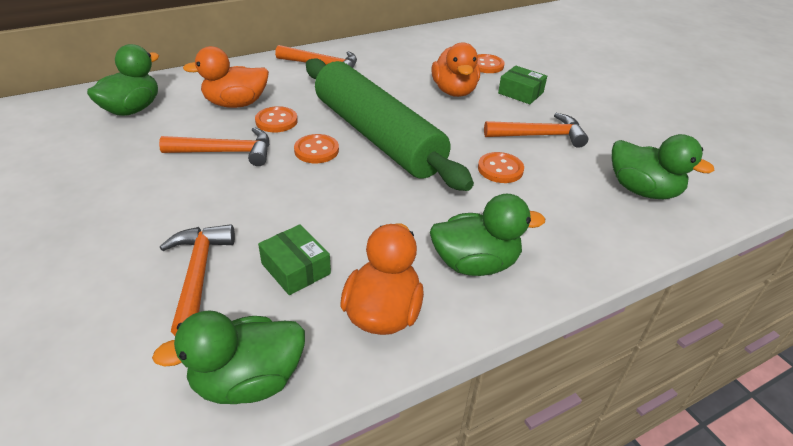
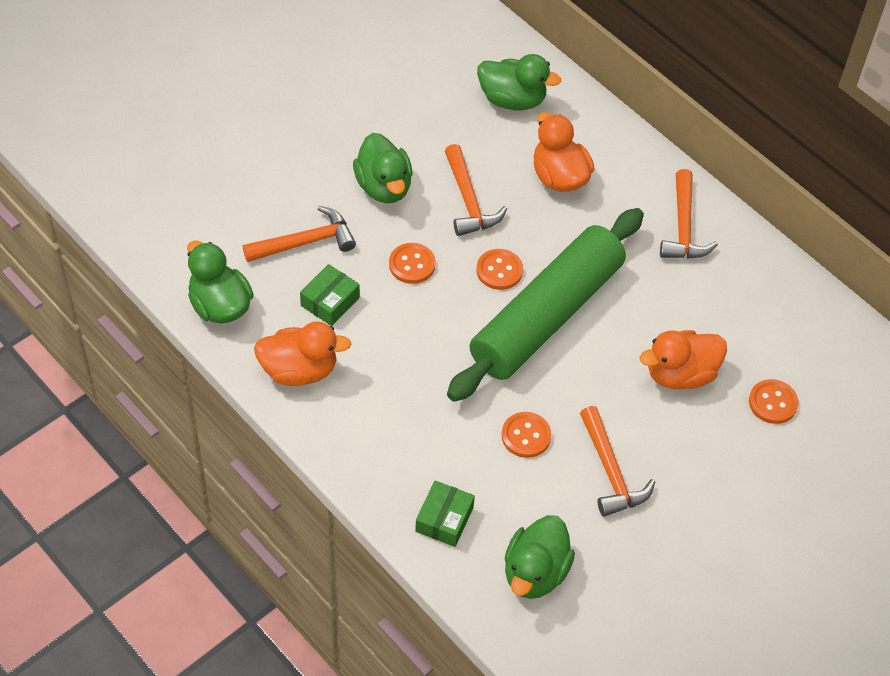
camera: 75 degrees right, 15 degrees up
orange button [255,106,298,132] -> orange button moved to [389,243,436,284]
green duck [430,194,545,276] -> green duck moved to [353,133,413,203]
green box [498,66,547,104] -> green box moved to [415,480,475,547]

